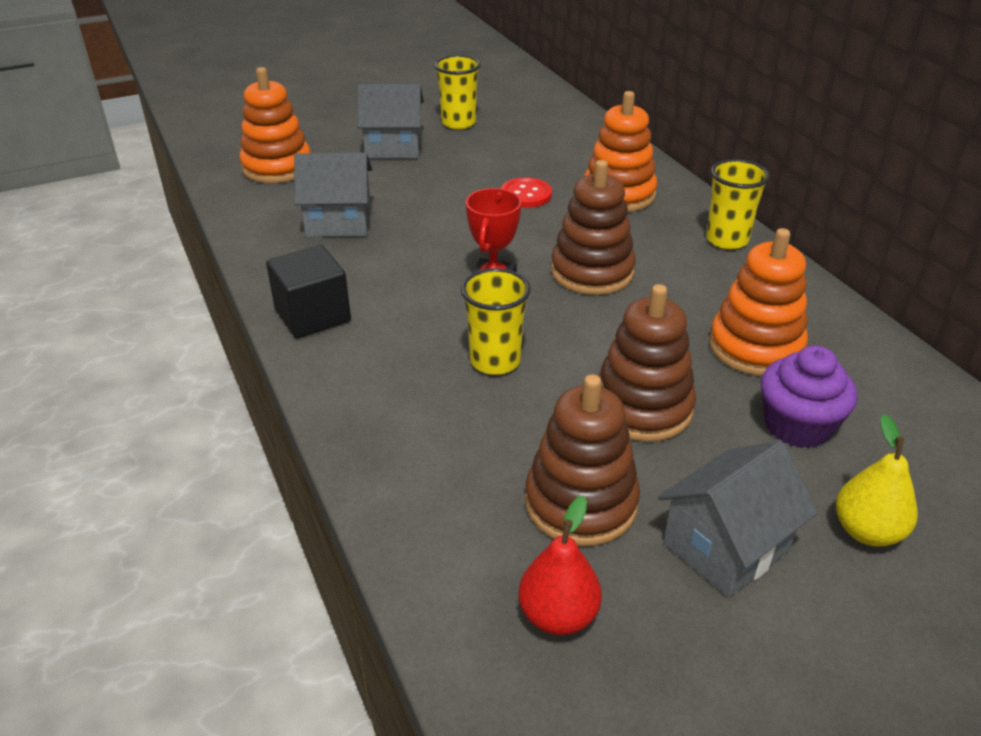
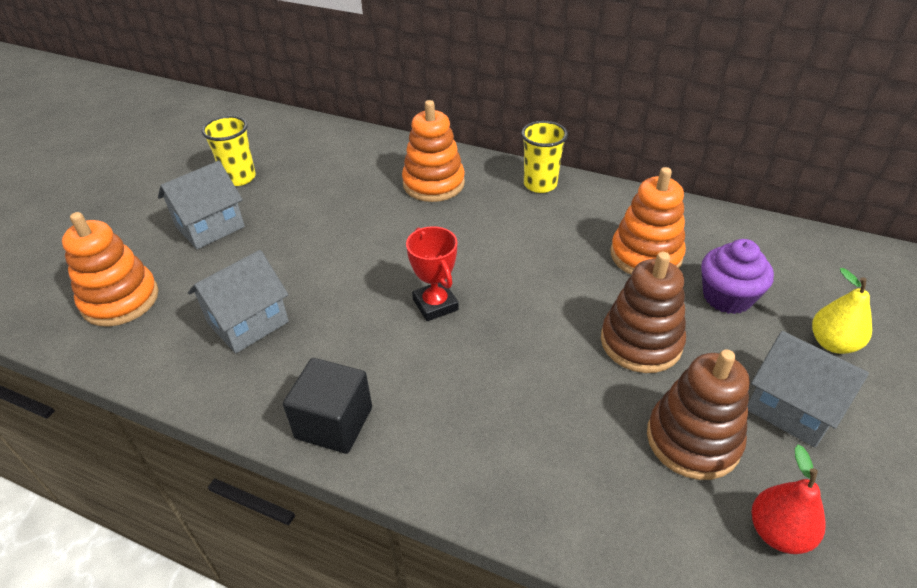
camera: 40 degrees left, 5 degrees up
yellow cup [461,268,531,375] -> none
red button [501,177,552,208] -> none
brown stacking toy [551,160,636,295] -> none
grey house [658,441,818,598] -> grey house turned 60 degrees counterclockwise [748,331,869,447]

